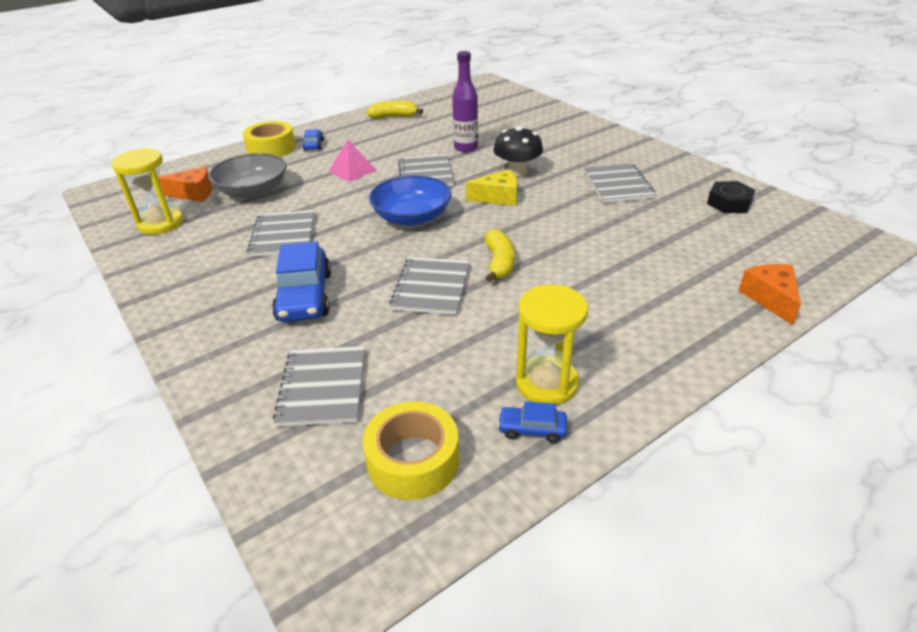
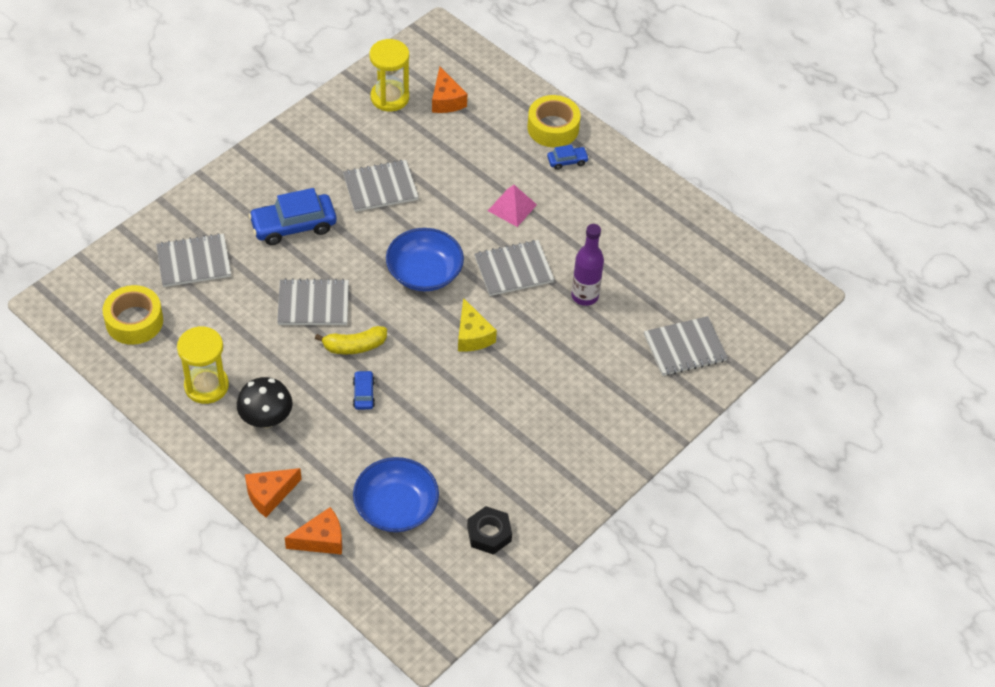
camera: 75 degrees right, 15 degrees up
grey bowl [208,153,287,198] -> none
yellow banana [367,100,423,119] -> none
black mushroom [493,126,543,177] -> black mushroom moved to [237,377,293,428]
blue car [498,401,567,443] -> blue car moved to [353,370,375,410]
grey notebook [584,164,656,203] -> grey notebook moved to [644,316,728,376]
none -> orange cheese [245,468,302,517]
none -> blue bowl [353,457,439,532]

